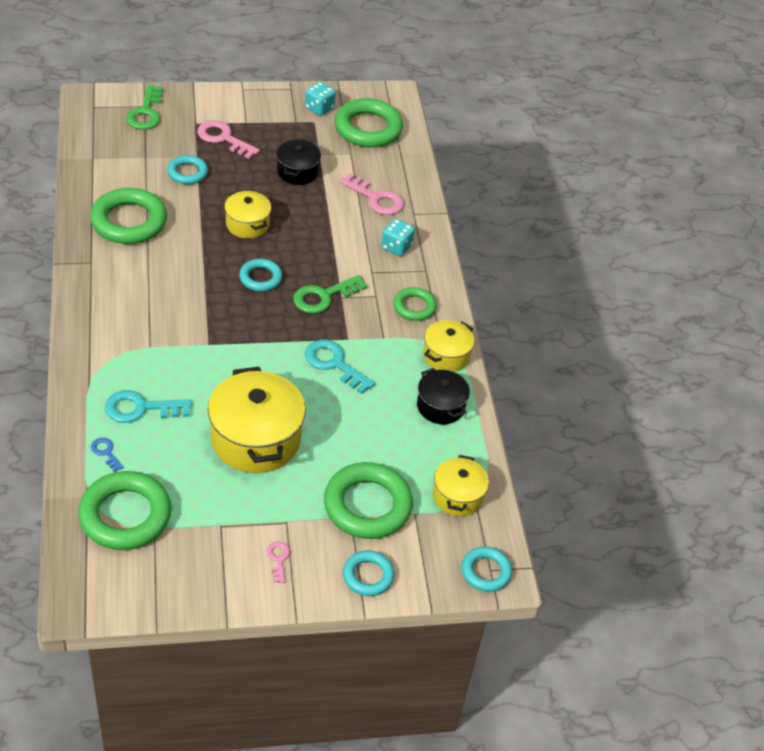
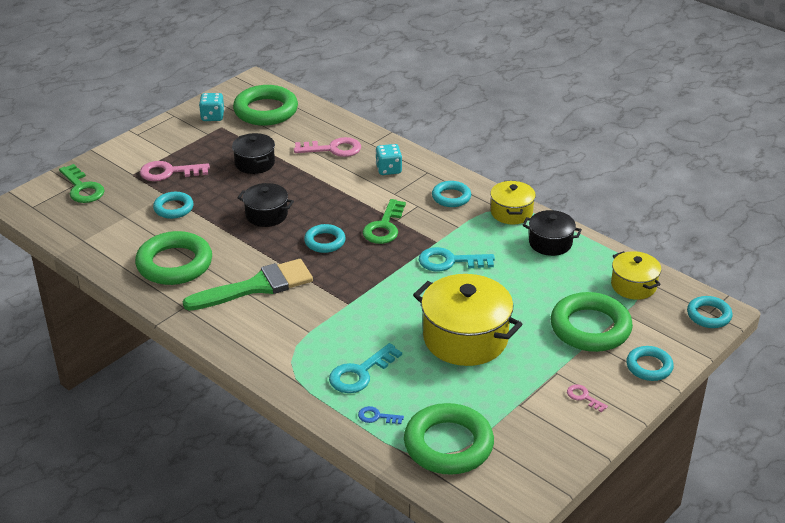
camera: 35 degrees left, 10 degrees down
yellow pot [224,190,271,239] -> black pot [237,183,294,227]
green ring [393,287,436,321] -> turquoise ring [432,181,471,207]
none -> green brush [183,259,313,311]

